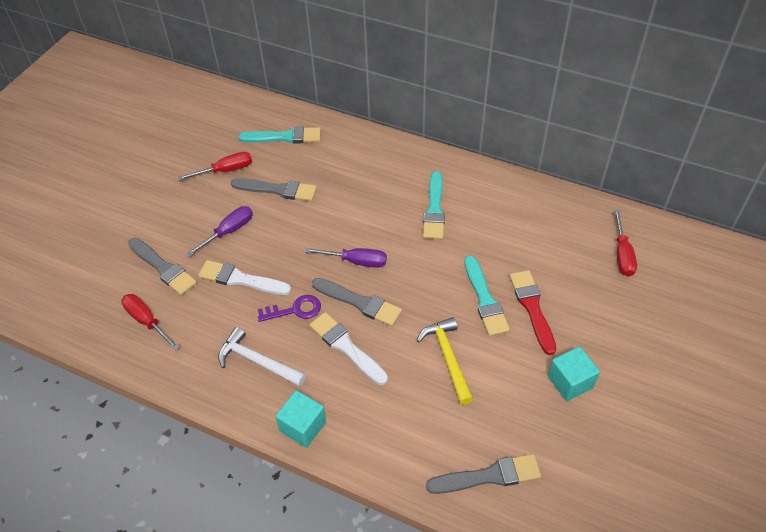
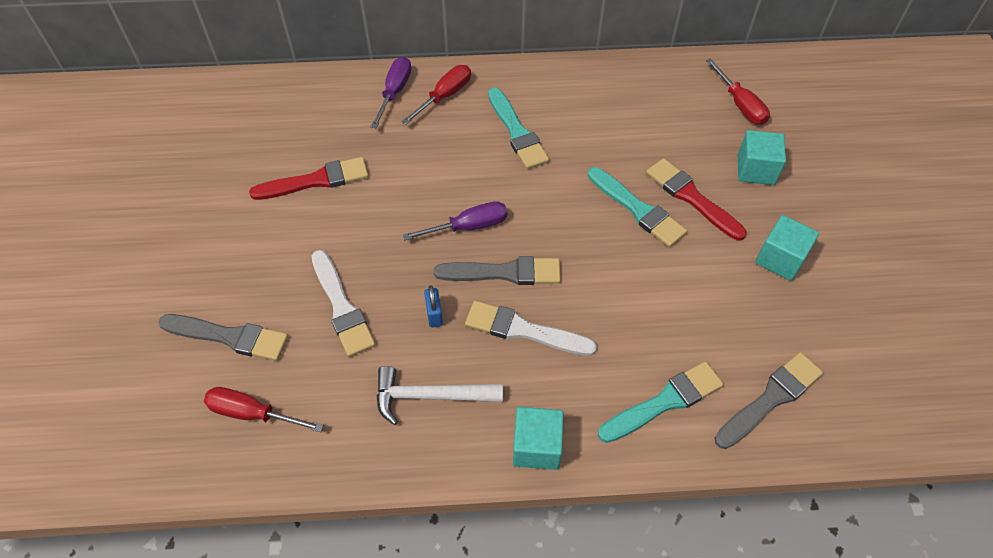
camera: 30 degrees left, 5 degrees up
red screwdriver [178,152,252,181] -> red screwdriver moved to [401,65,471,125]
purple screwdriver [186,206,253,257] -> purple screwdriver moved to [371,57,411,128]
white brush [198,260,291,295] -> white brush turned 105 degrees counterclockwise [312,250,375,357]
grey brush [231,178,317,201] -> red brush [249,157,369,200]
turquoise brush [238,126,321,144] -> turquoise brush moved to [598,361,724,443]
purple key [258,295,321,322] -> blue padlock [424,286,443,328]
yellow hammer [417,317,473,405] -> none
none -> turquoise cube [738,130,786,185]

